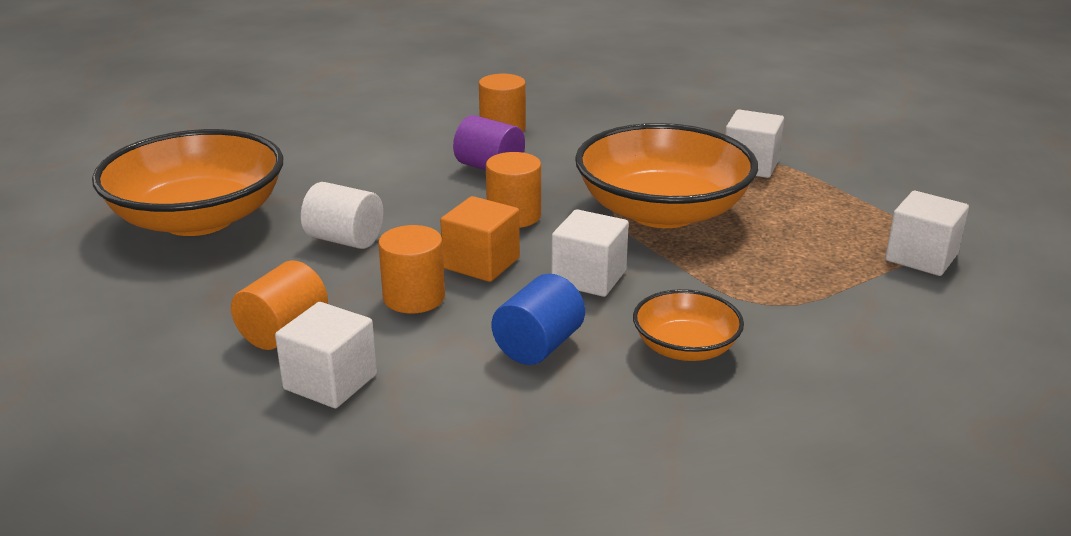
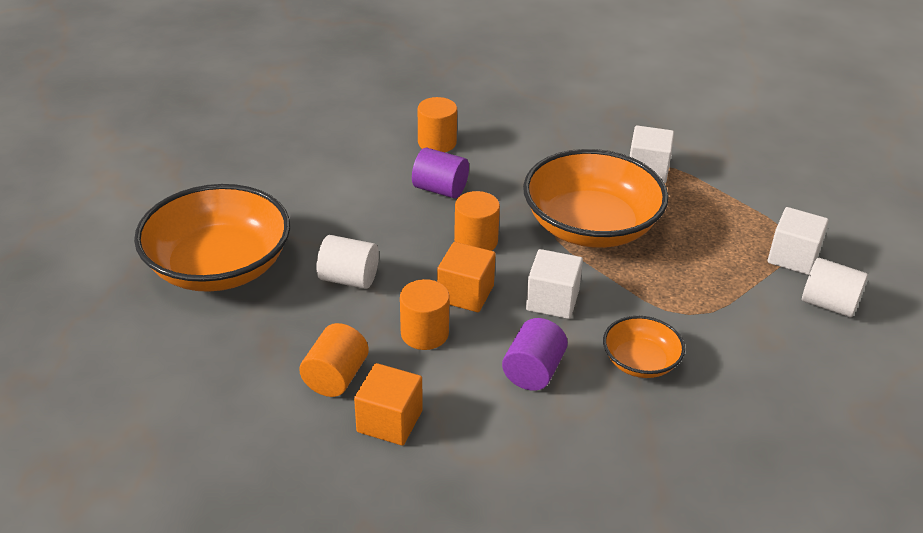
camera: 10 degrees left, 10 degrees up
white cube [275,302,377,408] -> orange cube [354,363,423,446]
blue cylinder [491,274,585,365] -> purple cylinder [502,318,568,391]
none -> white cylinder [802,258,868,317]

